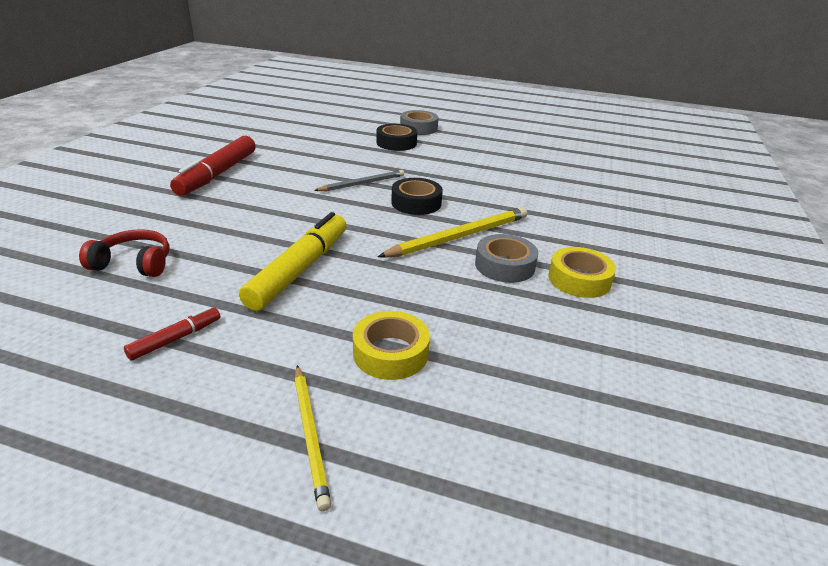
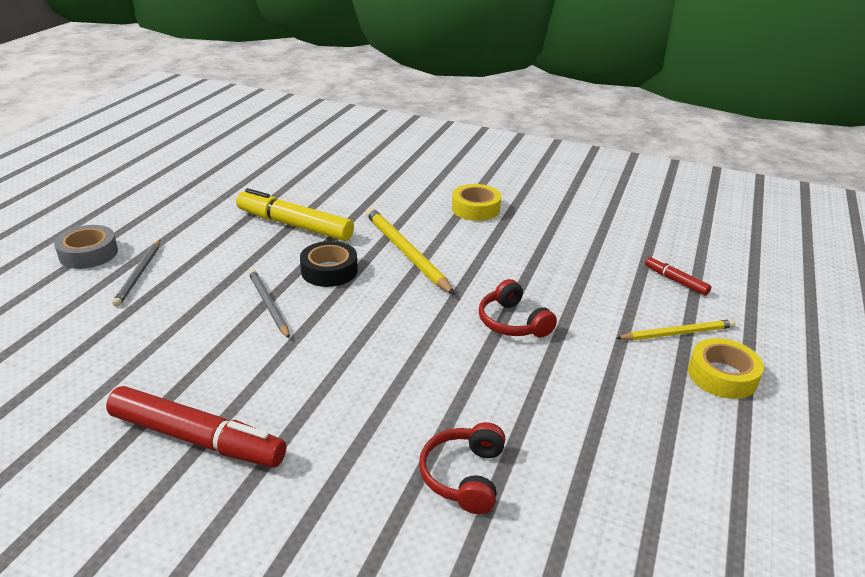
camera: 85 degrees left, 0 degrees up
red marker [124,307,220,361] -> red marker moved to [645,256,711,296]
yellow marker [239,212,347,311] -> yellow marker moved to [236,188,354,241]
yellow tape [353,311,430,380] -> yellow tape moved to [688,338,764,399]
black tape [376,124,417,151] -> grey pencil [112,240,160,307]
grey tape [475,234,538,283] -> none
none -> red headphones [479,279,557,338]

